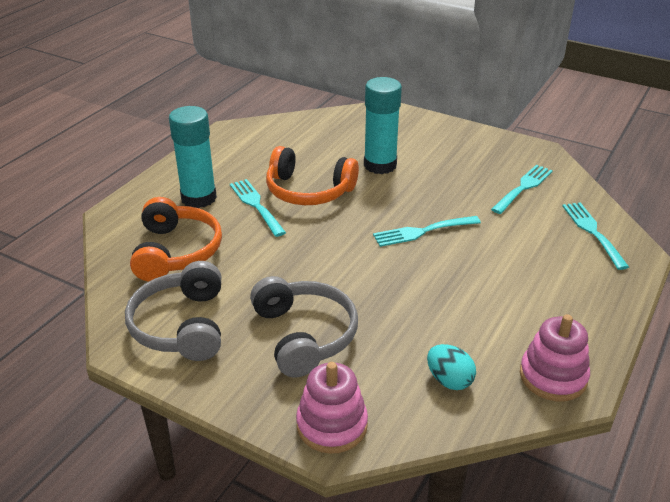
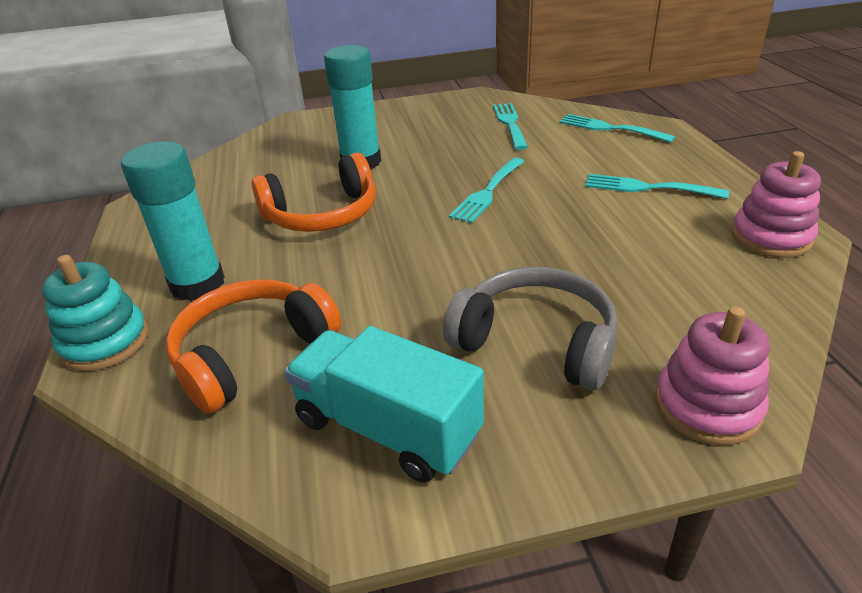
camera: 40 degrees left, 0 degrees up
grey headphones [125,261,221,361] -> turquoise truck [284,326,484,482]
orange headphones [130,197,222,281] -> orange headphones turned 90 degrees counterclockwise [166,279,341,414]
turquoise fork [230,179,286,237] -> turquoise fork moved to [585,174,729,199]
turquoise egg [427,344,476,390] -> none
none -> turquoise stacking toy [42,255,148,371]

